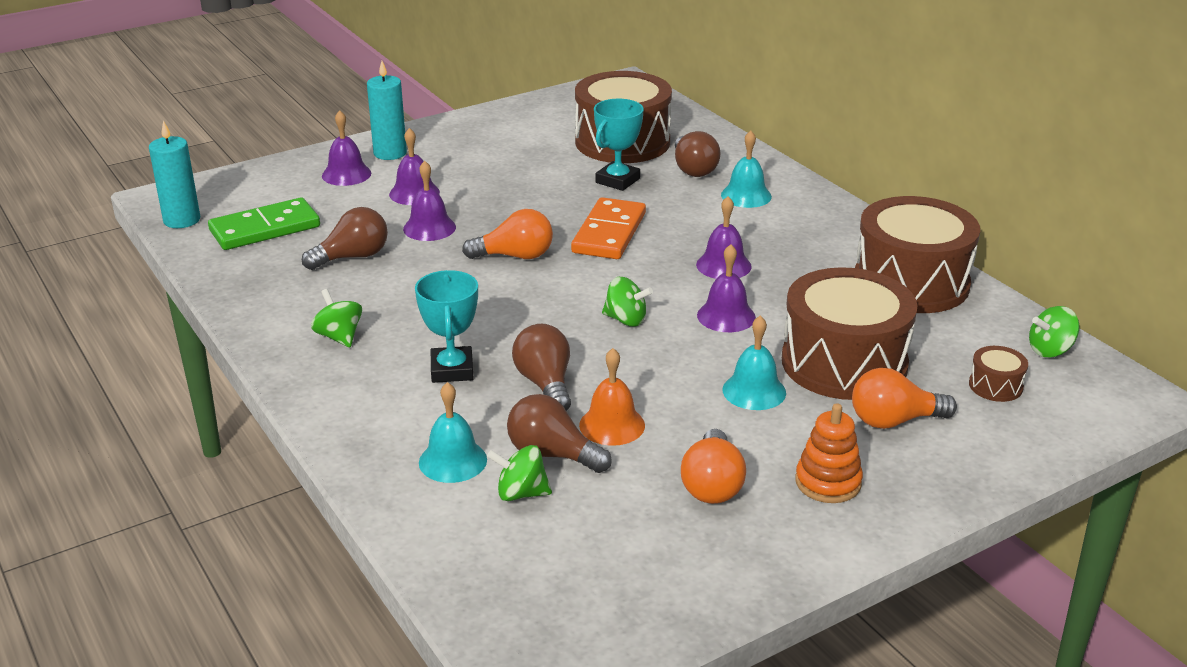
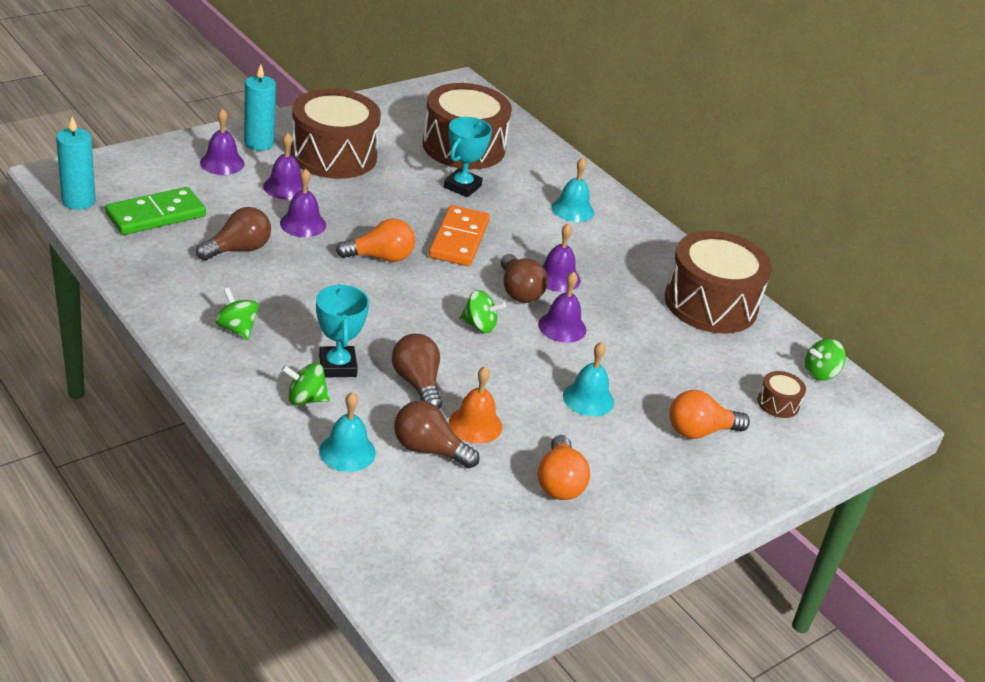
camera: 10 degrees left, 5 degrees up
green spinning top [487,445,552,501] -> green spinning top moved to [282,363,330,405]
brown light bulb [675,131,720,177] -> brown light bulb moved to [501,254,548,303]
brown drum [782,267,917,400] -> brown drum moved to [291,89,381,179]
orange stacking toy [795,403,863,503] -> none

